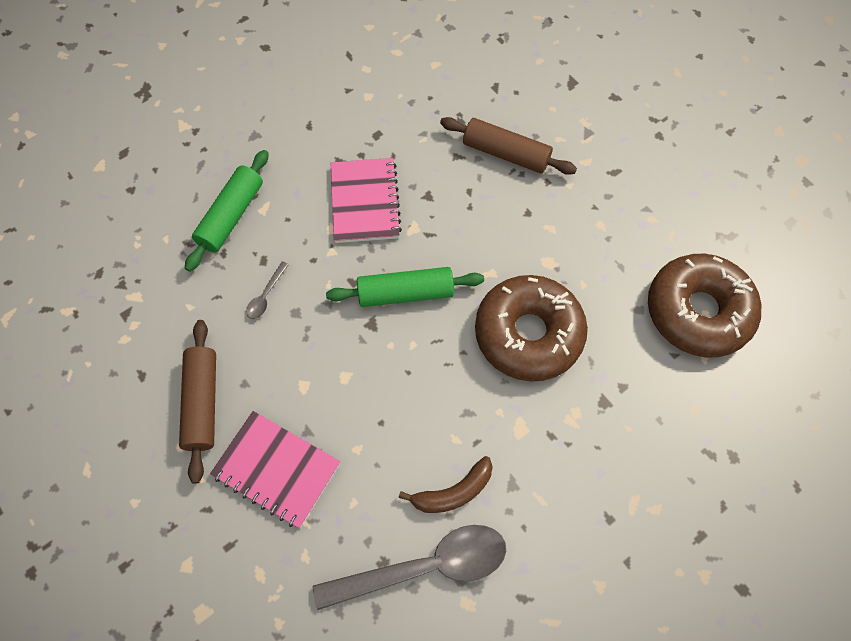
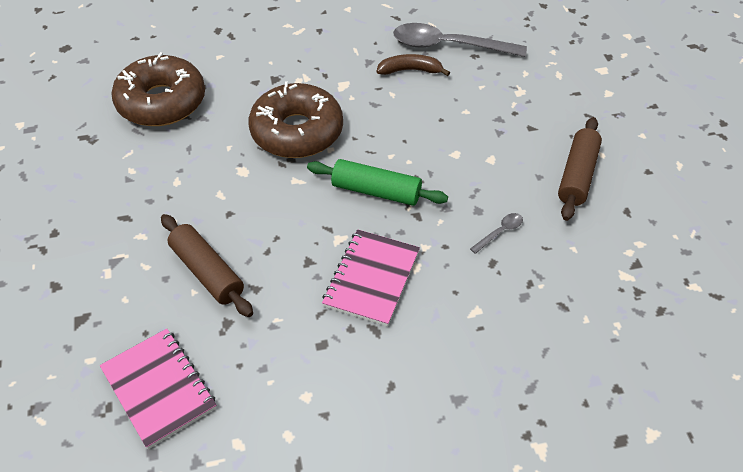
camera: 155 degrees left, 15 degrees down
green rolling pin [185,150,269,272] -> none
pink notebook [210,411,340,528] -> pink notebook moved to [100,329,216,449]

